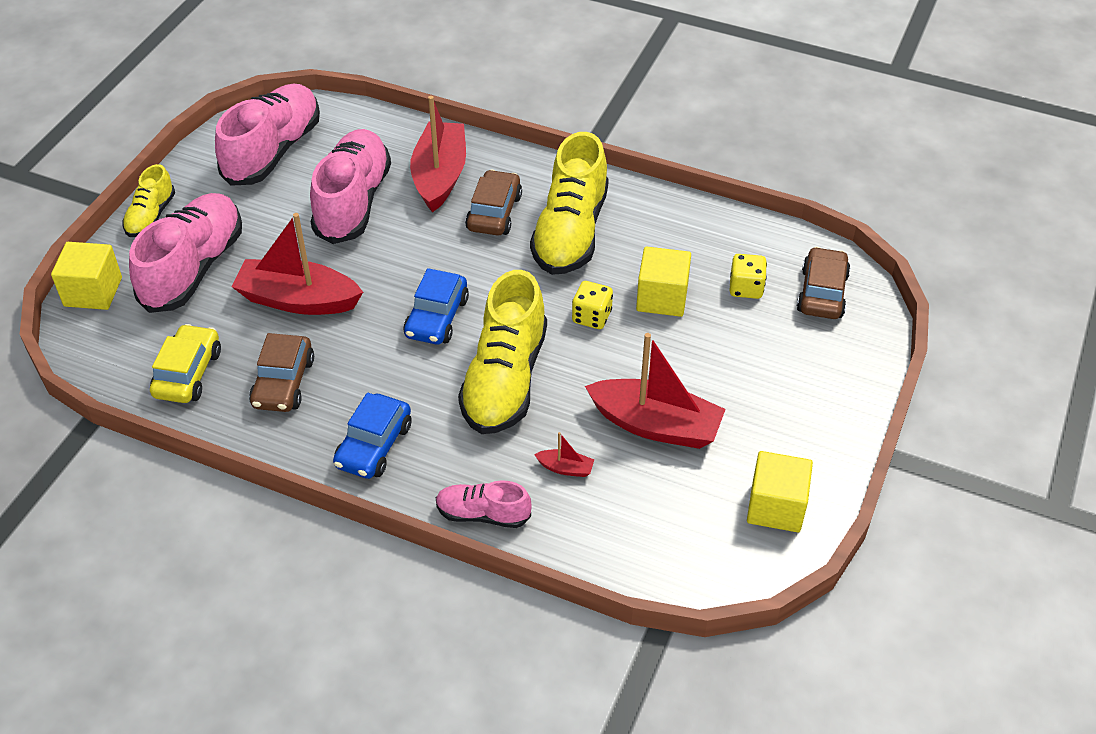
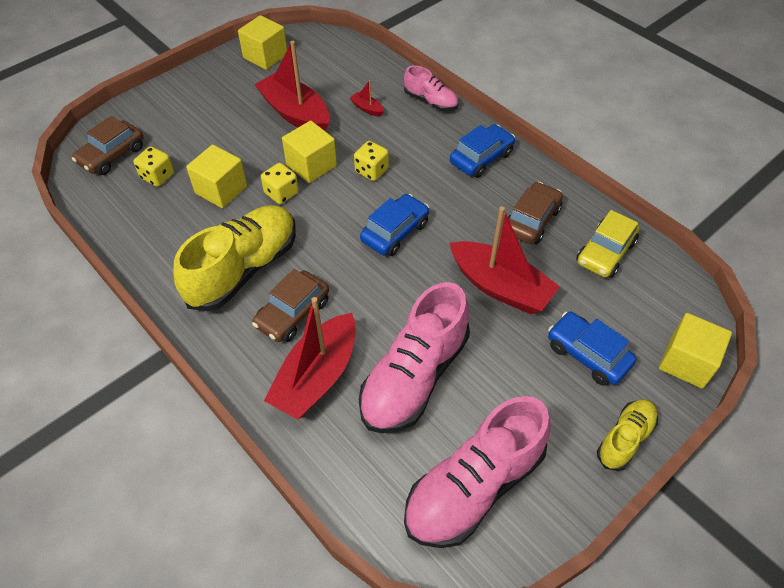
camera: 155 degrees left, 5 degrees up
pink shoe [129,193,242,313] -> blue car [548,311,636,386]
yellow shoe [458,270,547,434] -> yellow dice [354,141,389,181]
none -> yellow cube [282,121,337,183]

